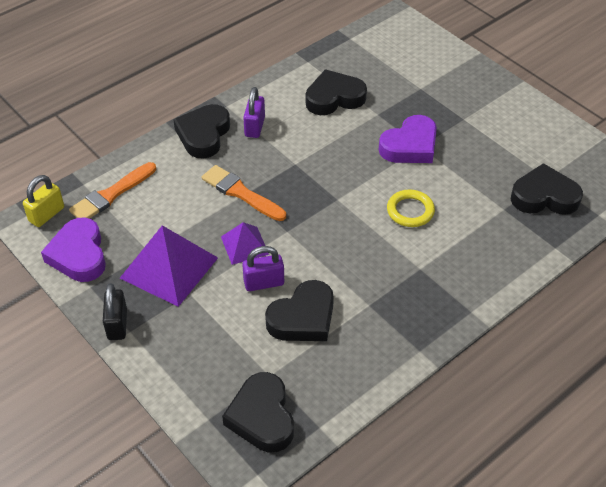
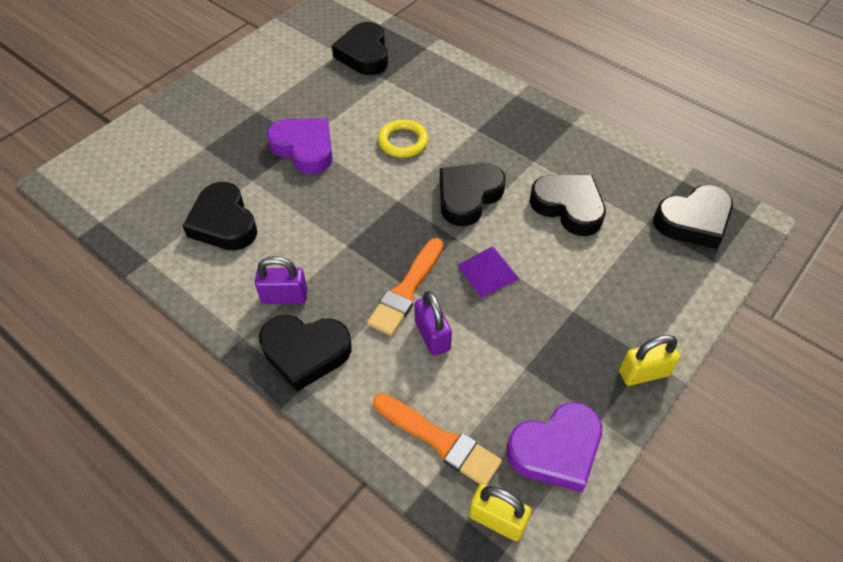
camera: 100 degrees left, 5 degrees up
black padlock [103,283,127,340] -> yellow padlock [619,335,680,386]
purple pyramid [120,225,218,307] -> none
purple padlock [242,246,284,291] -> purple padlock moved to [414,291,452,356]
none -> black heart [440,163,506,226]

